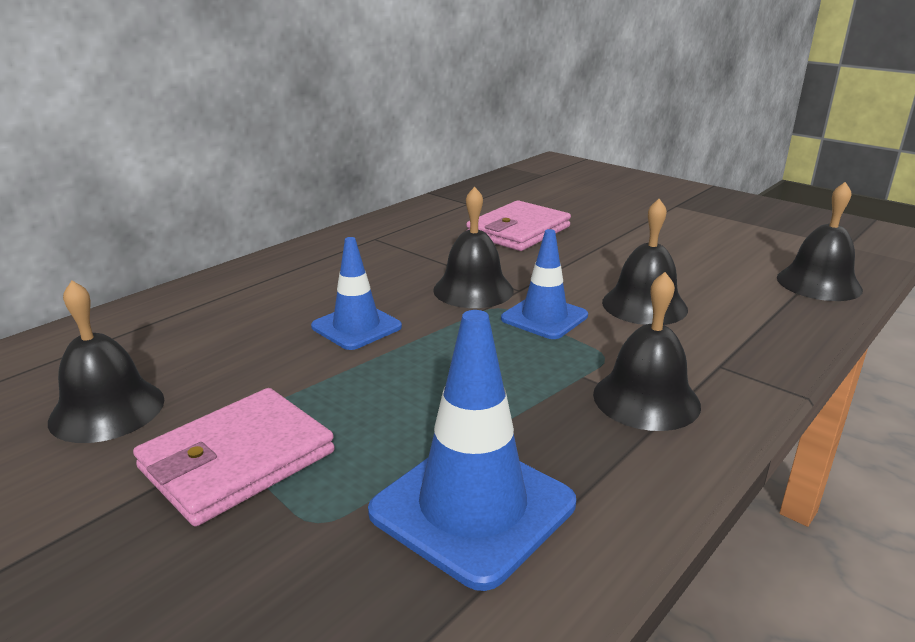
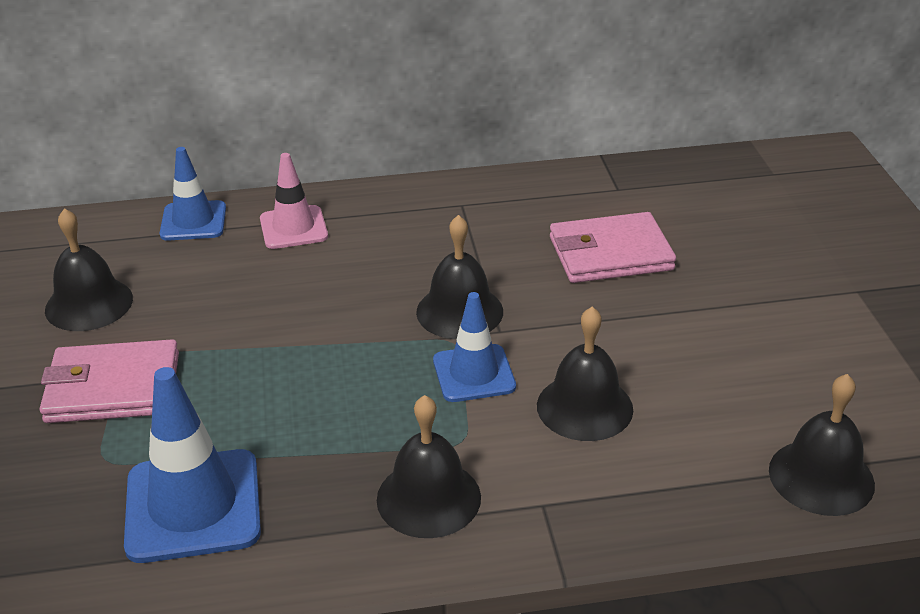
camera: 40 degrees right, 10 degrees up
blue traffic cone [311,237,402,350] -> blue traffic cone moved to [160,147,226,241]
none -> pink traffic cone [260,153,328,249]

